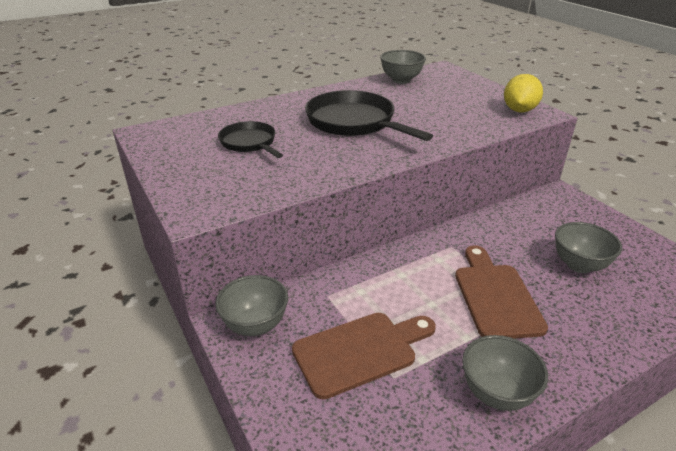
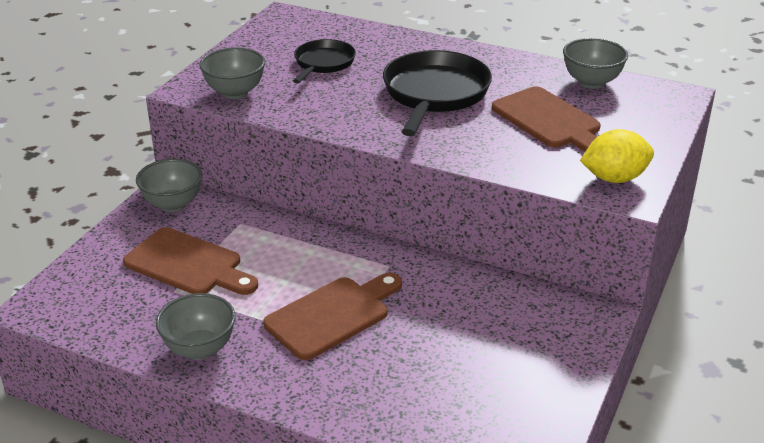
camera: 55 degrees right, 0 degrees up
grey bowl [555,222,622,273] -> grey bowl moved to [199,47,265,99]
none -> brown cutting board [492,87,601,152]

